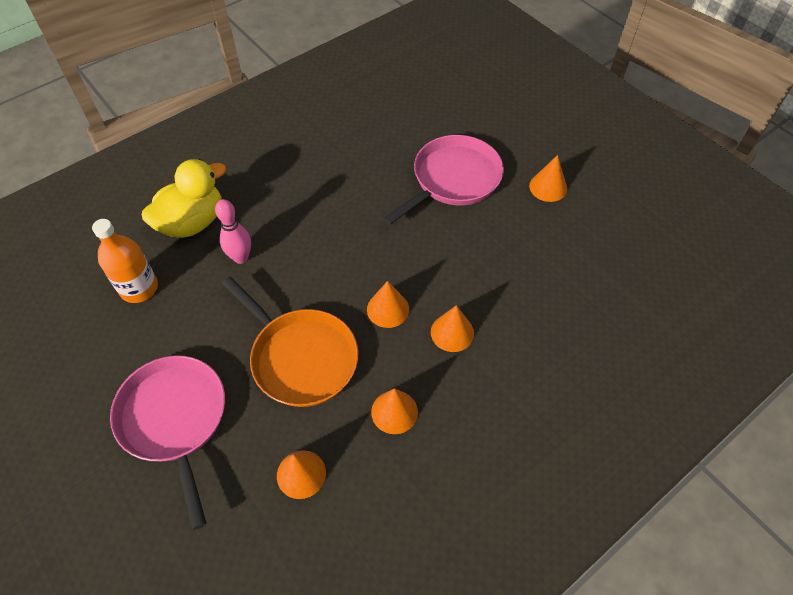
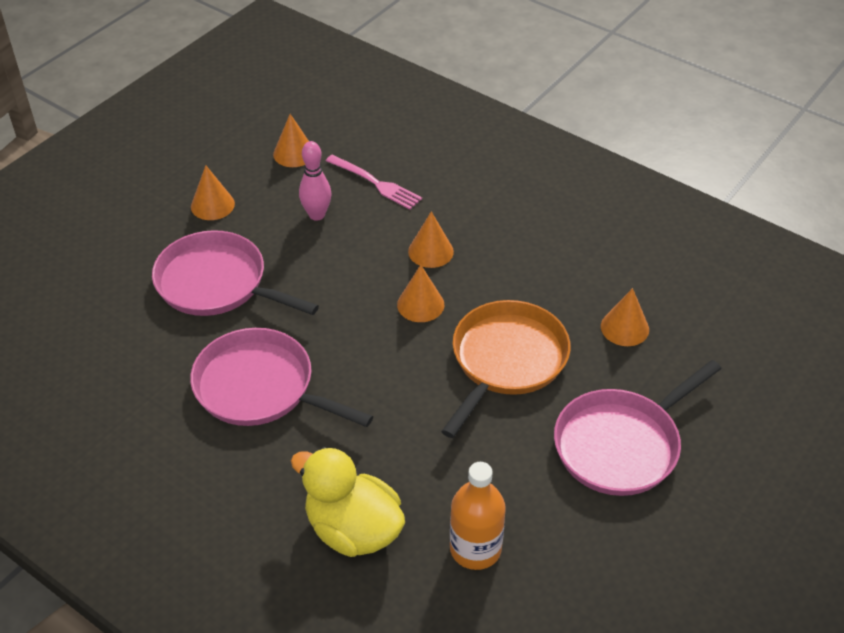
camera: 105 degrees left, 10 degrees down
pink bowling pin [215,199,251,264] -> pink bowling pin moved to [299,141,331,221]
orange cone [371,388,418,434] -> orange cone moved to [273,114,309,167]
none -> pink pan [190,328,373,427]
none -> pink fork [326,155,422,209]

